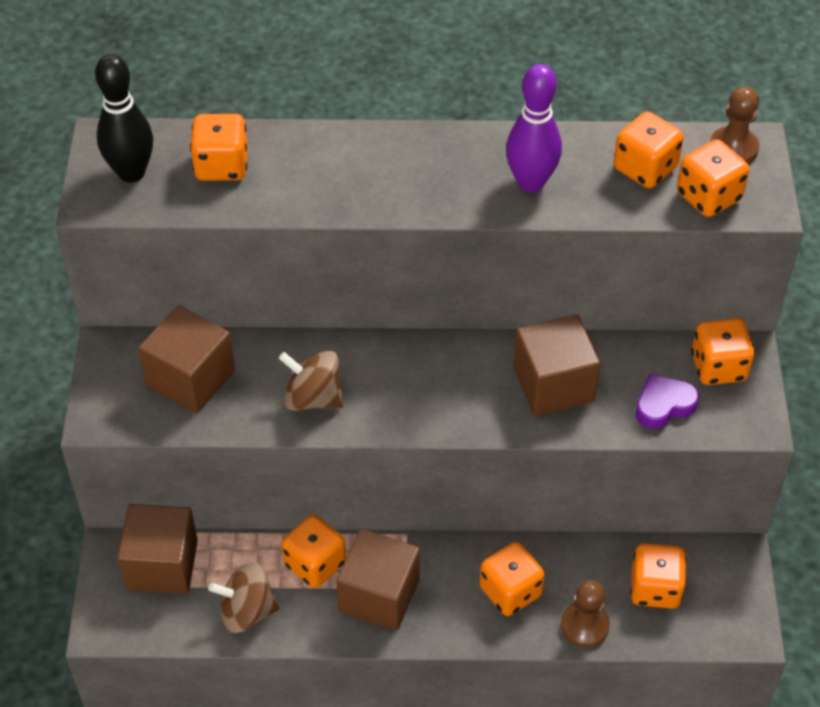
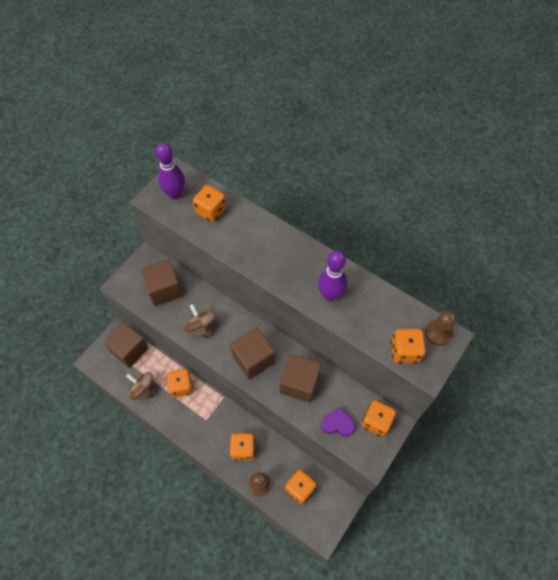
camera: 35 degrees right, 10 degrees up
black bowling pin [95,54,153,183] -> purple bowling pin [156,142,185,199]
brown cube [336,529,420,631] -> brown cube moved to [230,328,275,379]
orange dice [614,112,684,188] -> none

